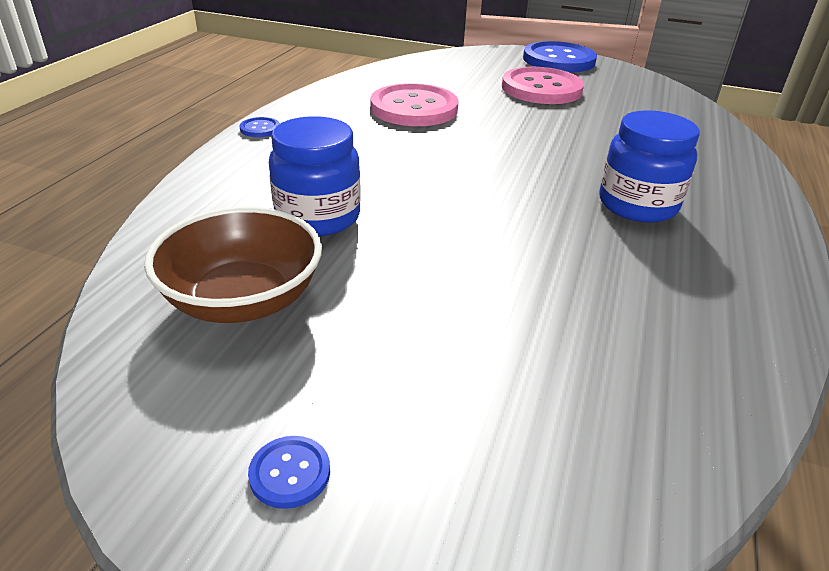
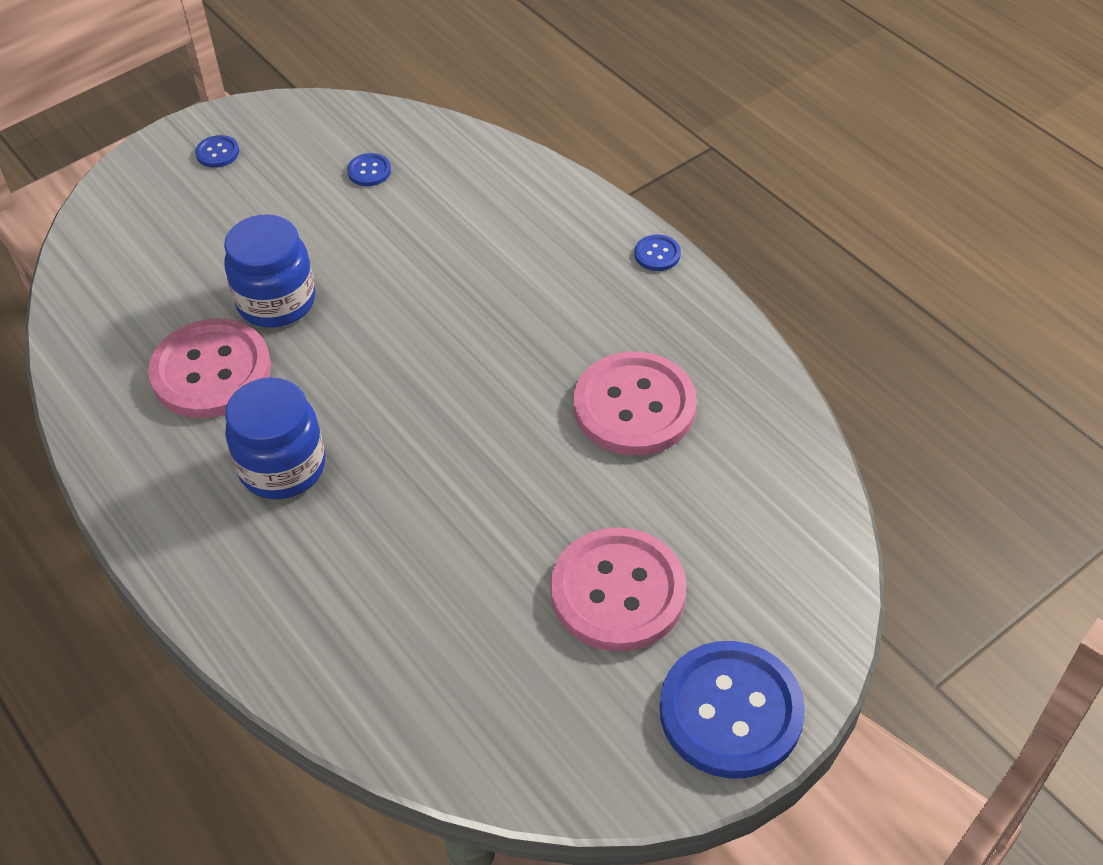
camera: 125 degrees right, 15 degrees up
brown bowl [144,207,322,323] -> blue button [347,153,391,186]
blue jar [269,116,361,236] -> blue jar moved to [224,214,316,328]
none -> pink button [148,318,271,418]

